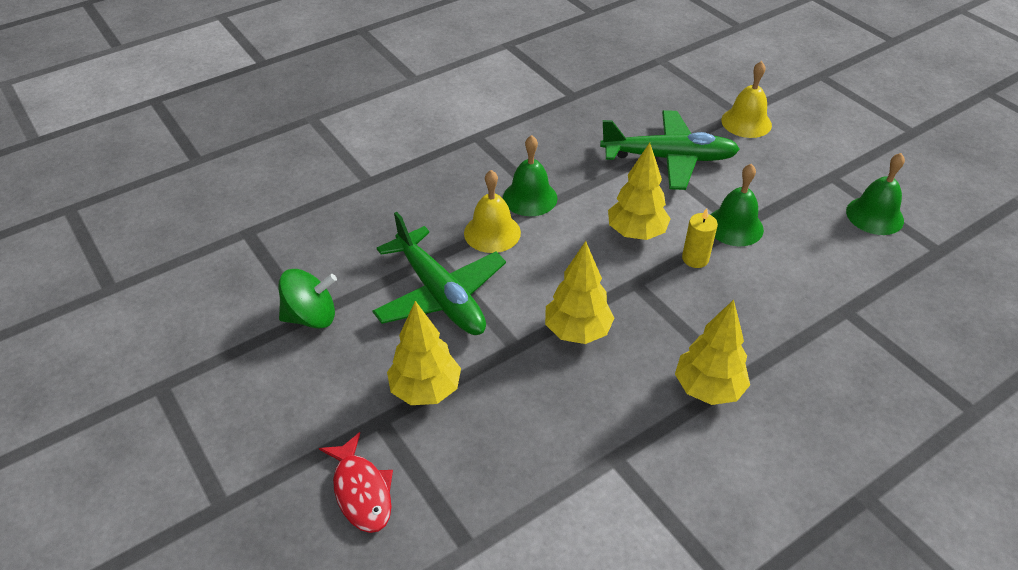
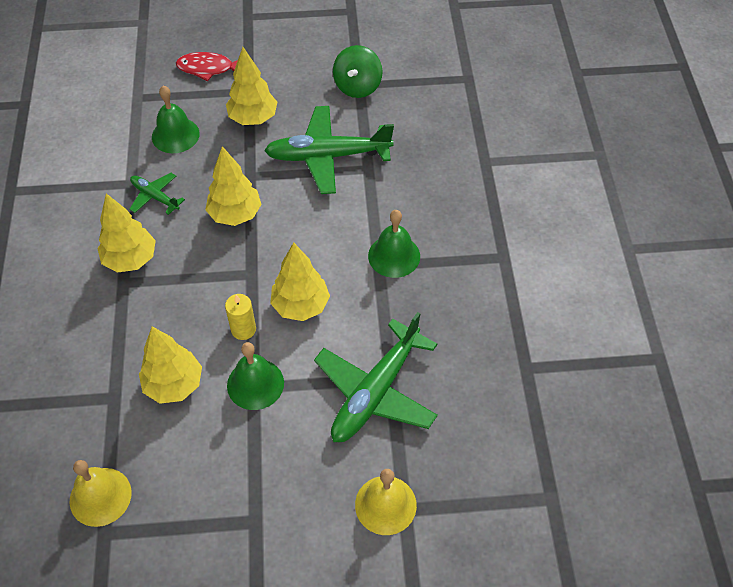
camera: 120 degrees right, 10 degrees up
yellow bell [464,170,521,253] -> yellow bell moved to [70,460,132,527]
green bell [846,153,905,235] -> green bell moved to [152,86,200,153]
none -> green plane [129,173,185,215]
none -> yellow tree [139,327,202,404]

